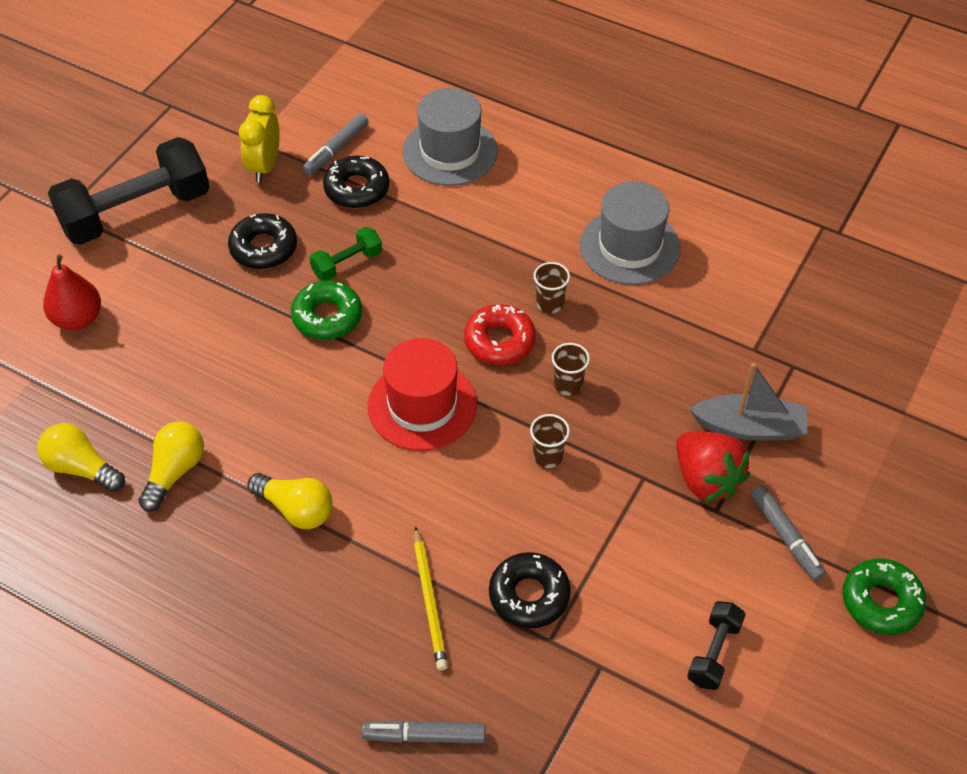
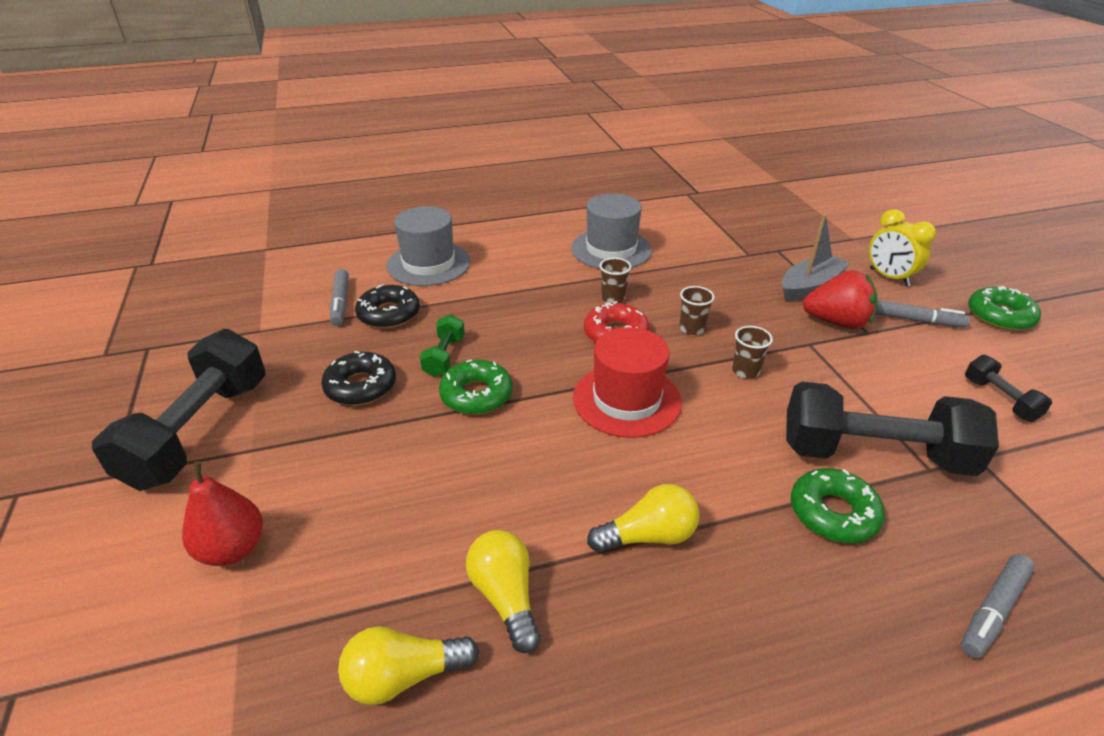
camera: 45 degrees left, 15 degrees down
yellow clock [239,95,280,182] -> yellow clock moved to [869,209,936,286]
yellow pencil [414,526,448,671] -> green donut [791,468,885,543]
black donut [489,552,571,628] -> black dumbbell [786,382,999,476]

